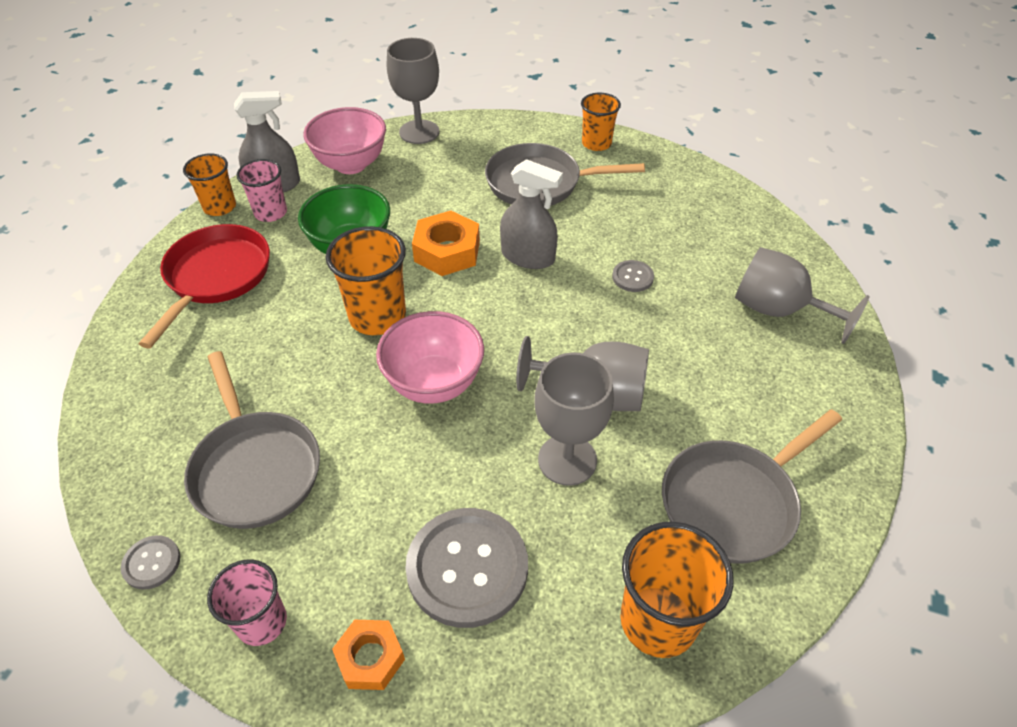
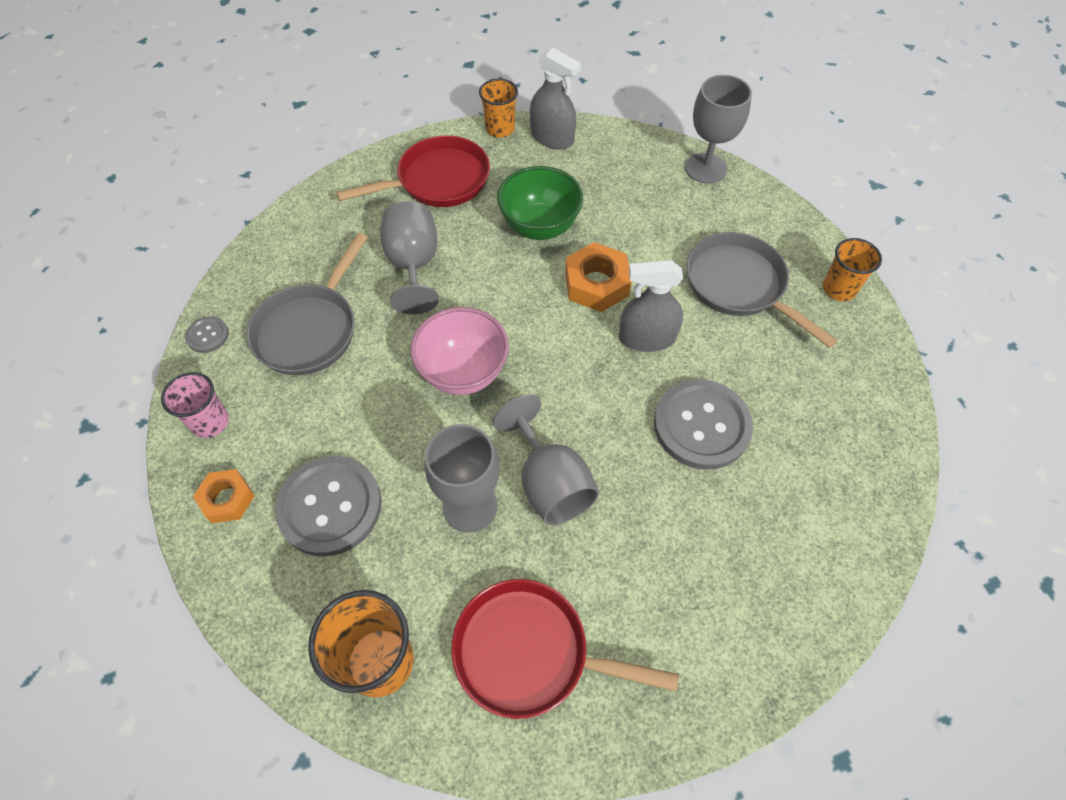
camera: 50 degrees right, 10 degrees up
pink cup [236,159,287,222] -> none
pink bowl [303,107,386,174] -> none
orange cup [325,226,406,335] -> none
grey spray bottle [500,159,563,269] -> grey spray bottle turned 105 degrees clockwise [619,260,683,352]
grey button [612,260,654,292] -> grey button [654,379,753,470], size x2.19
grey pan [662,409,842,564] -> red pan [451,579,679,719]
grey goblet [735,247,870,344] -> grey goblet moved to [380,201,439,314]

